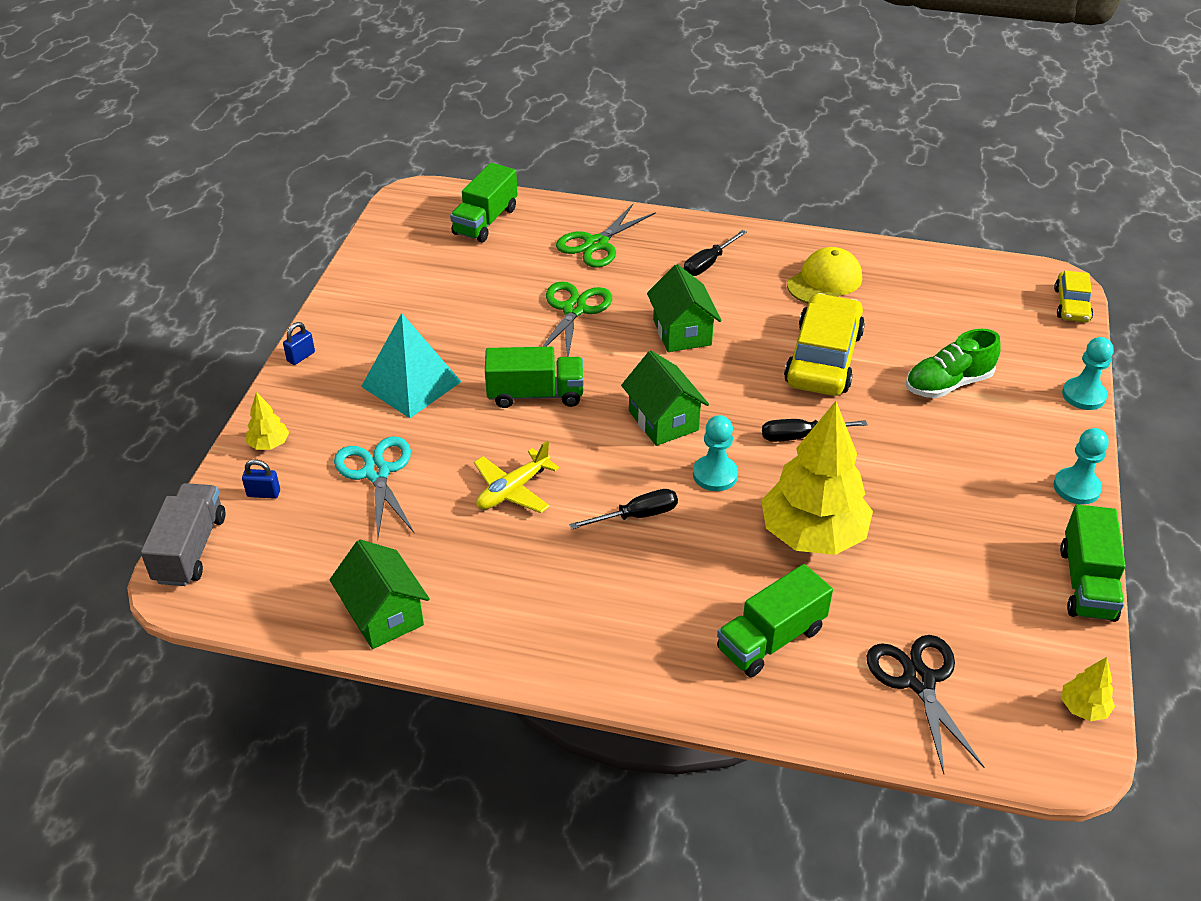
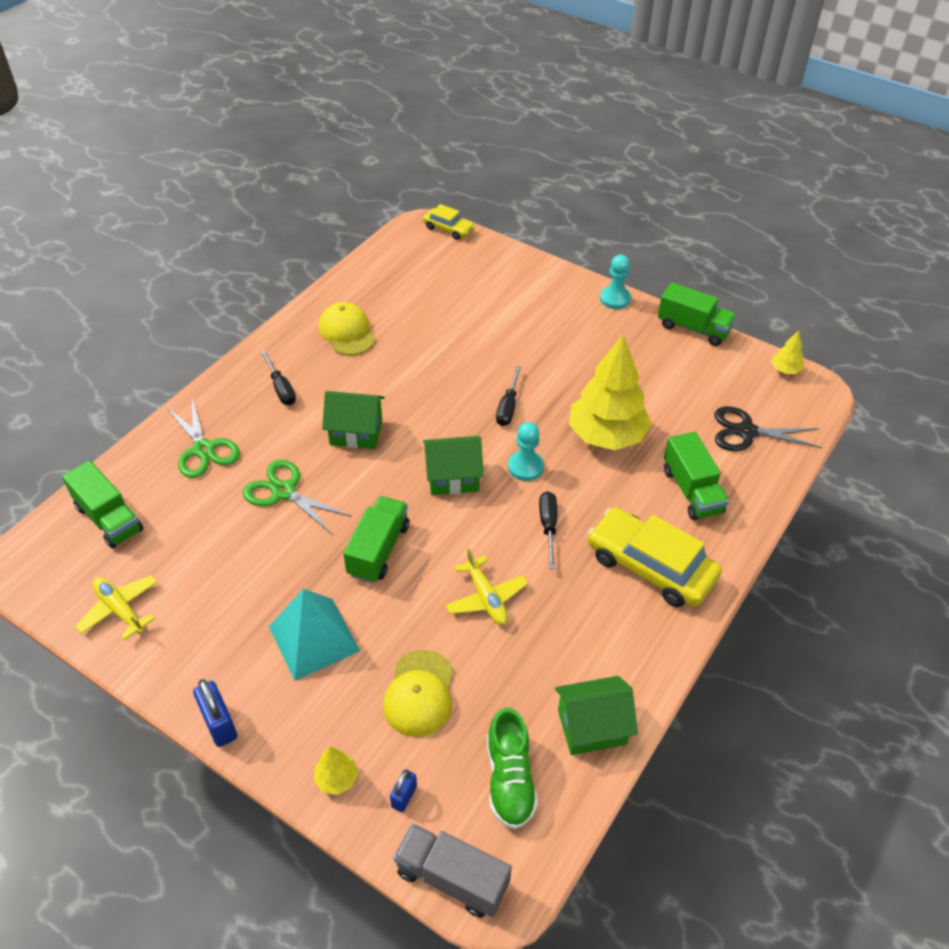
camera: 70 degrees left, 5 degrees up
blue padlock [283,322,315,365] -> blue padlock [193,679,237,747], size x1.63
turquoise scissors [334,436,415,540] -> yellow cap [383,650,453,737]
yellow car [784,293,865,396] -> yellow car moved to [587,507,722,607]
green shoe [906,329,1001,398] -> green shoe moved to [487,708,538,829]
turquoise pawn [1062,337,1114,410] -> none
none -> yellow plane [75,575,158,640]

